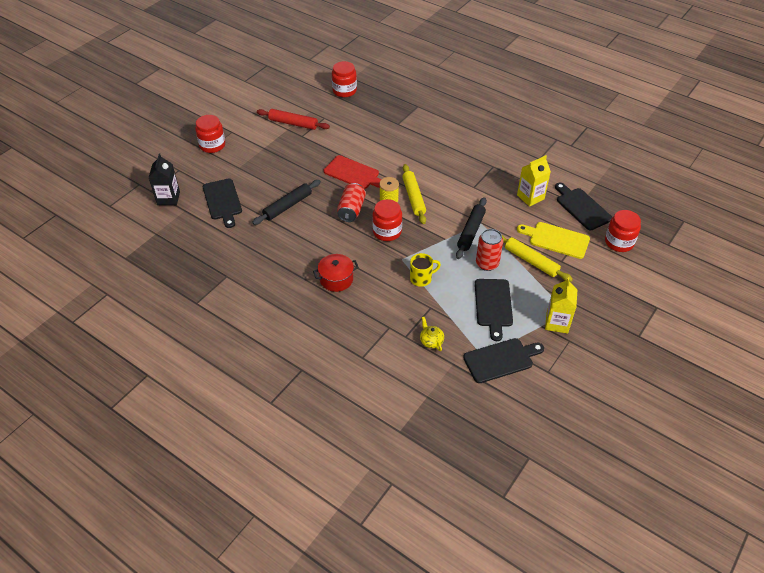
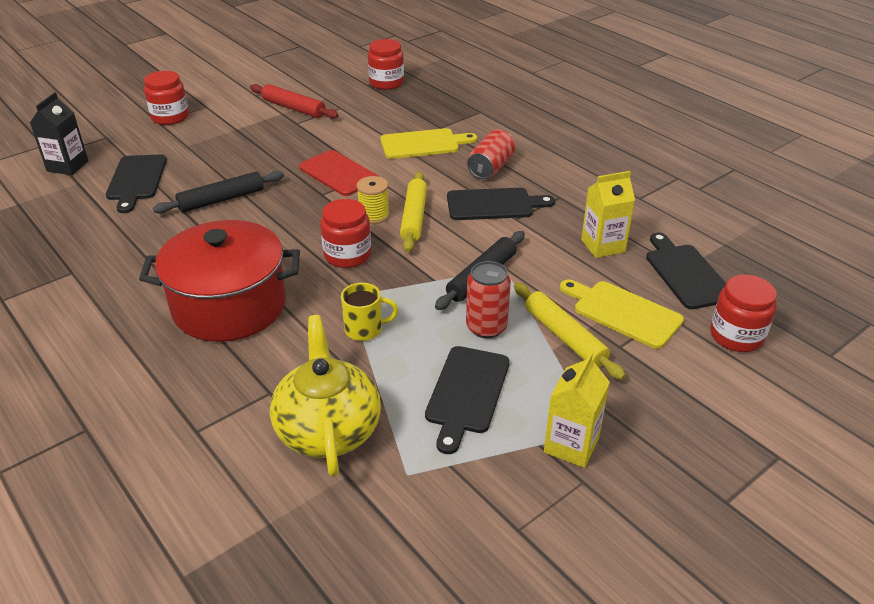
camera: 15 degrees right, 10 degrees down
red pot [313,254,359,292] -> red pot [139,220,300,342], size x2.01
red can [337,183,366,222] -> red can moved to [467,130,516,179]
yellow teapot [420,317,444,351] -> yellow teapot [270,315,381,477], size x2.41
black cutting board [463,338,544,383] -> black cutting board moved to [447,188,555,220]
none -> yellow cutting board [380,128,477,159]

